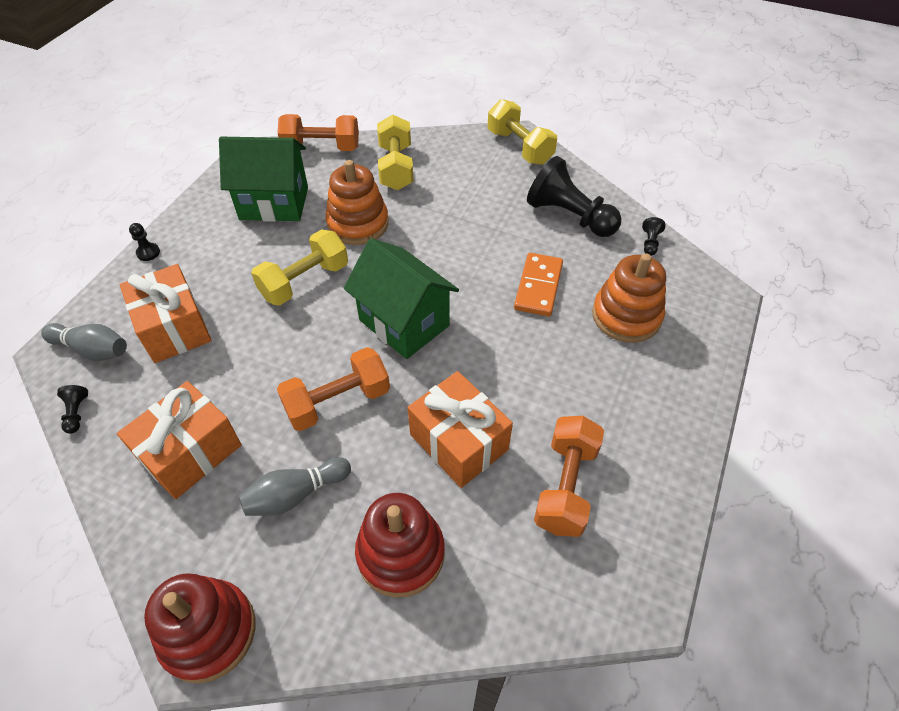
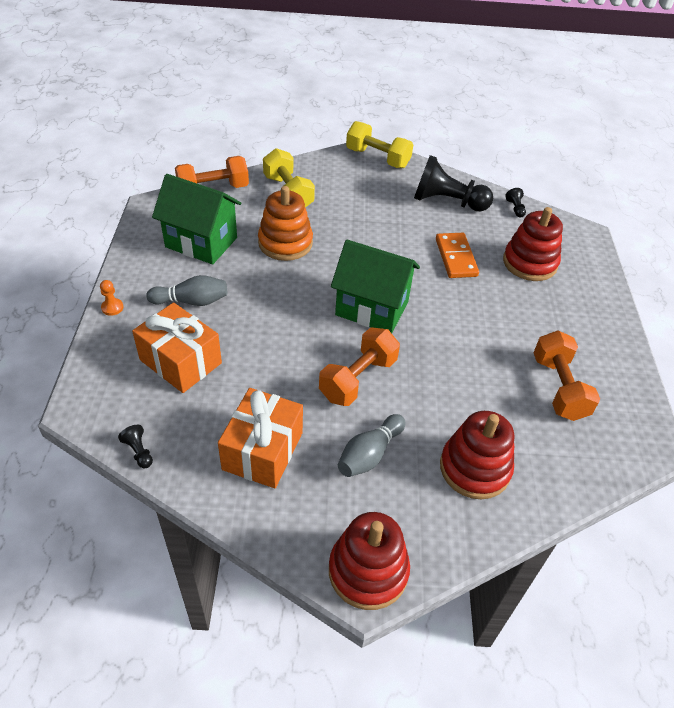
camera: 25 degrees left, 5 degrees down
grey bowling pin [41,323,127,361] -> grey bowling pin moved to [146,275,227,306]
black pawn [129,223,160,261] -> orange pawn [100,280,124,316]
green house [219,137,308,222] -> green house turned 45 degrees clockwise [152,174,241,265]
yellow dumbbell [251,229,348,306] -> none
orange gift [407,371,513,488] -> none
orange stacking toy [592,253,666,343] -> red stacking toy [503,207,563,281]

